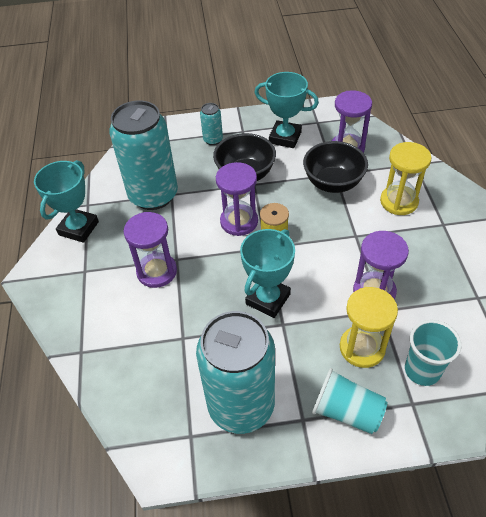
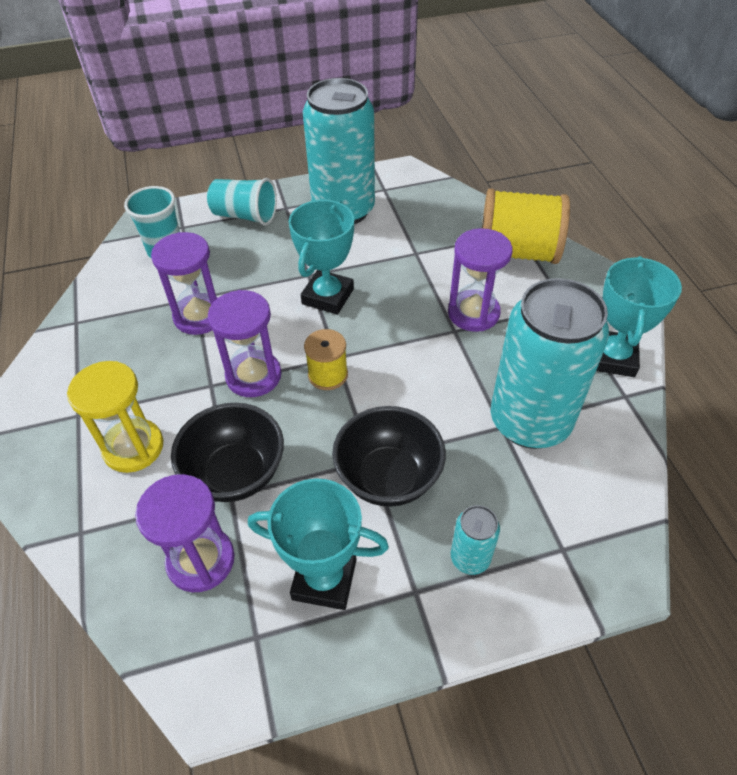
camera: 170 degrees right, 0 degrees up
purple hourglass [216,162,258,236] -> purple hourglass moved to [208,290,281,397]
yellow hourglass [340,287,398,368] -> none
none -> yellow spool [482,188,570,264]

